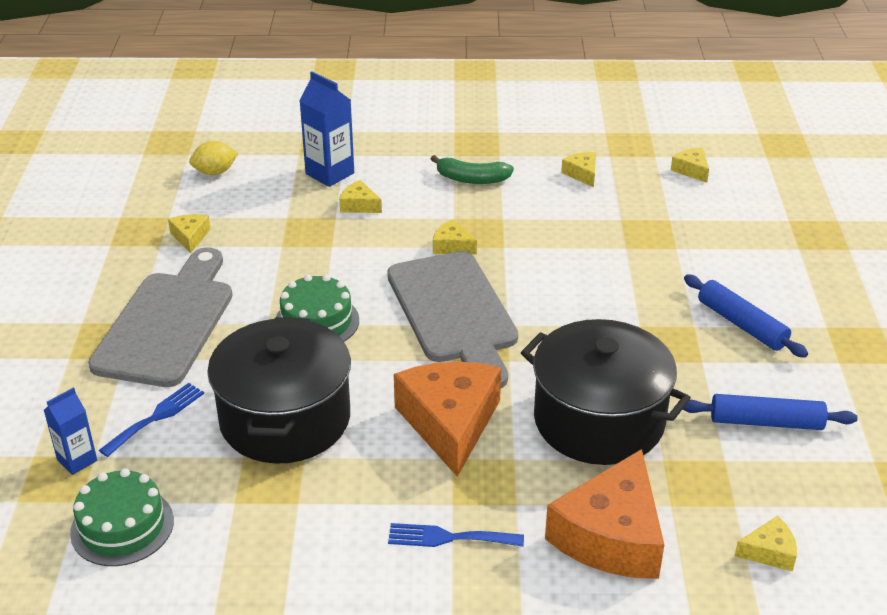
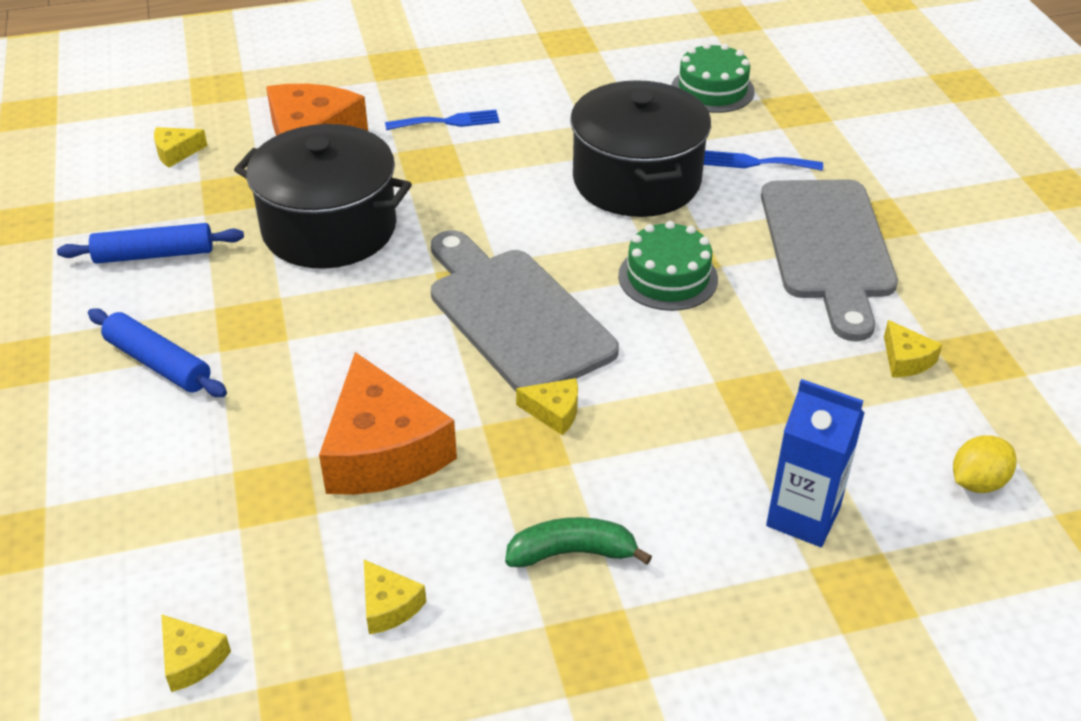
camera: 165 degrees right, 5 degrees up
blue carton [44,387,97,475] -> none
blue fork [99,383,204,457] -> blue fork turned 75 degrees clockwise [704,151,823,171]
yellow cheese [339,180,382,213] -> none
orange cheese [394,361,501,477] -> orange cheese moved to [319,352,457,495]

